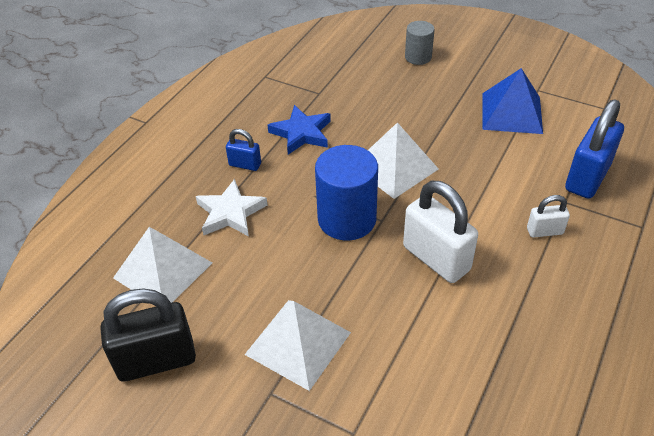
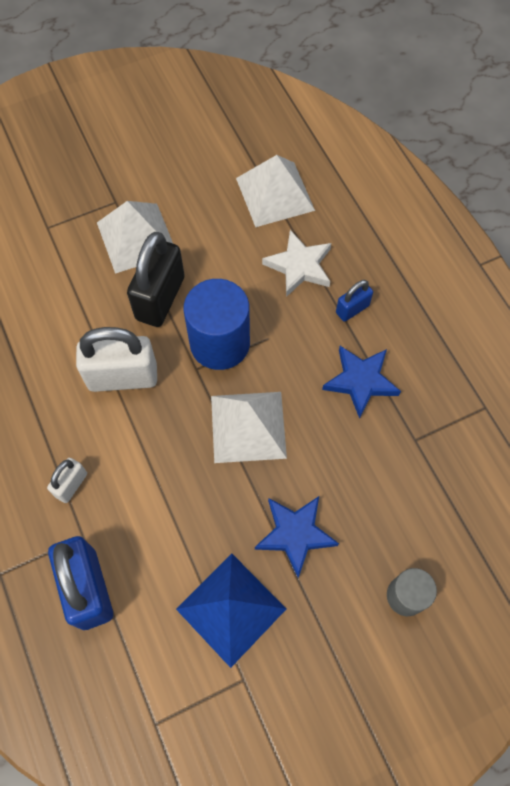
camera: 125 degrees right, 20 degrees up
black padlock [101,288,196,382] -> black padlock moved to [127,232,184,327]
none -> blue star [255,496,339,578]

